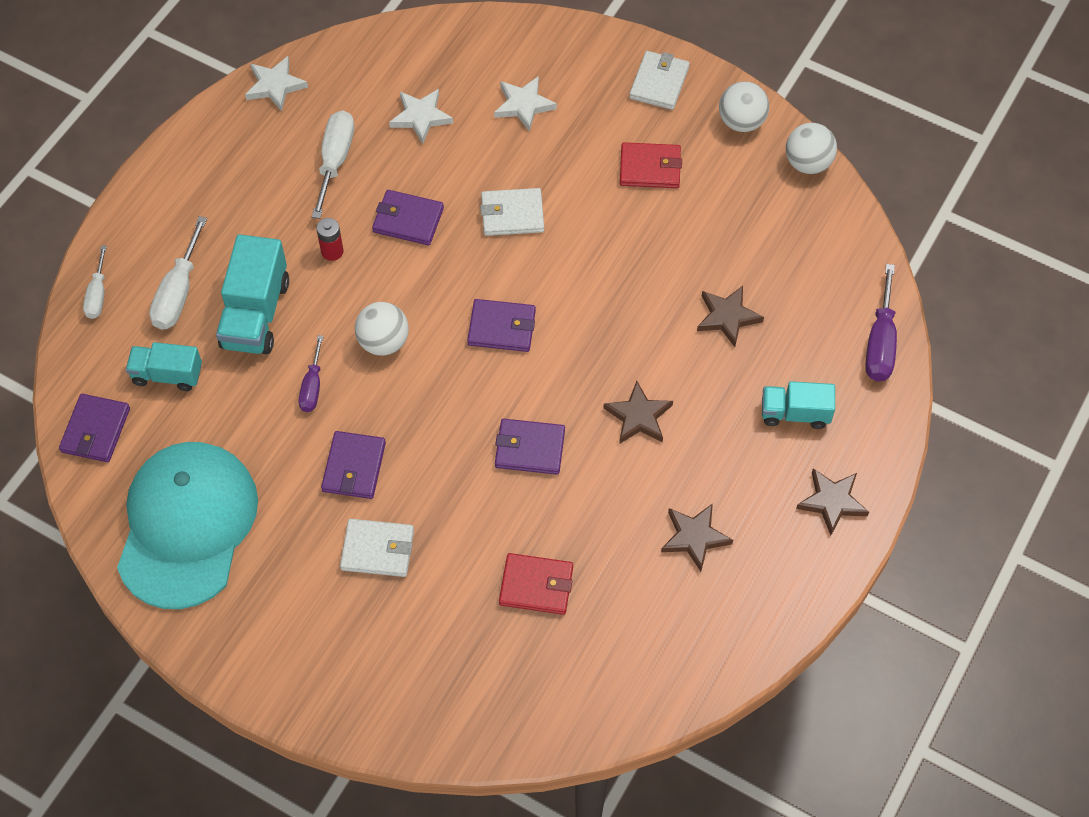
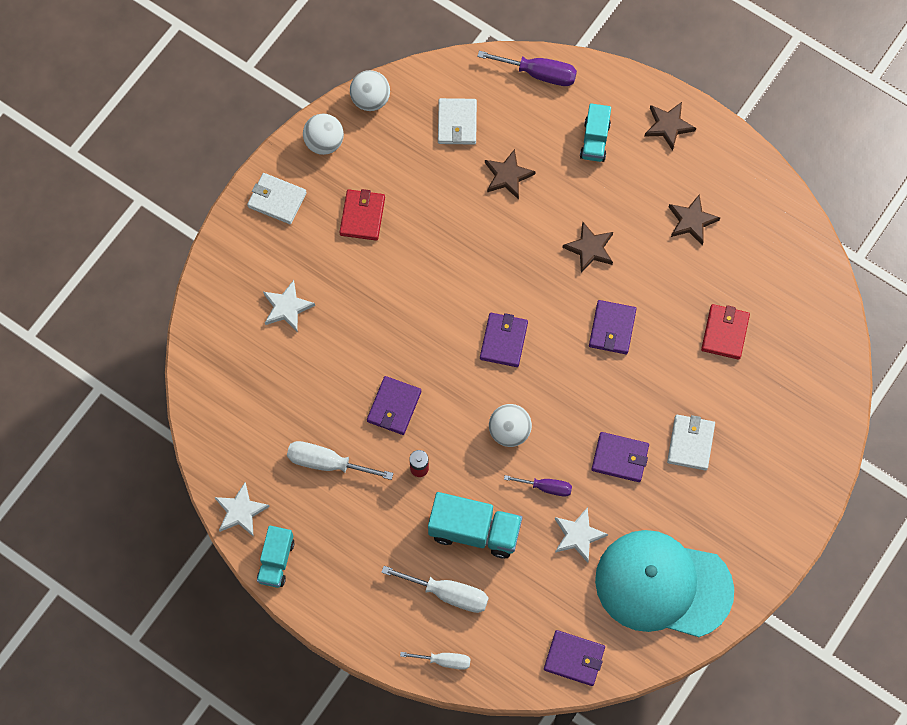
camera: 85 degrees left, 10 degrees up
turquoise truck [126,342,202,391] -> turquoise truck moved to [257,526,295,588]
white star [389,89,453,144] -> white star moved to [555,507,608,563]
white wallet [480,188,544,236] -> white wallet moved to [438,98,477,145]

